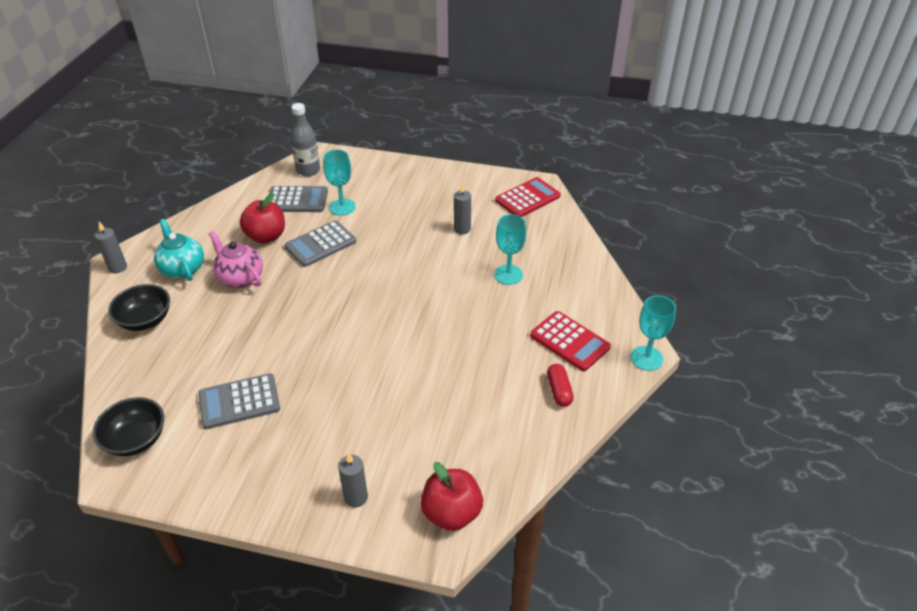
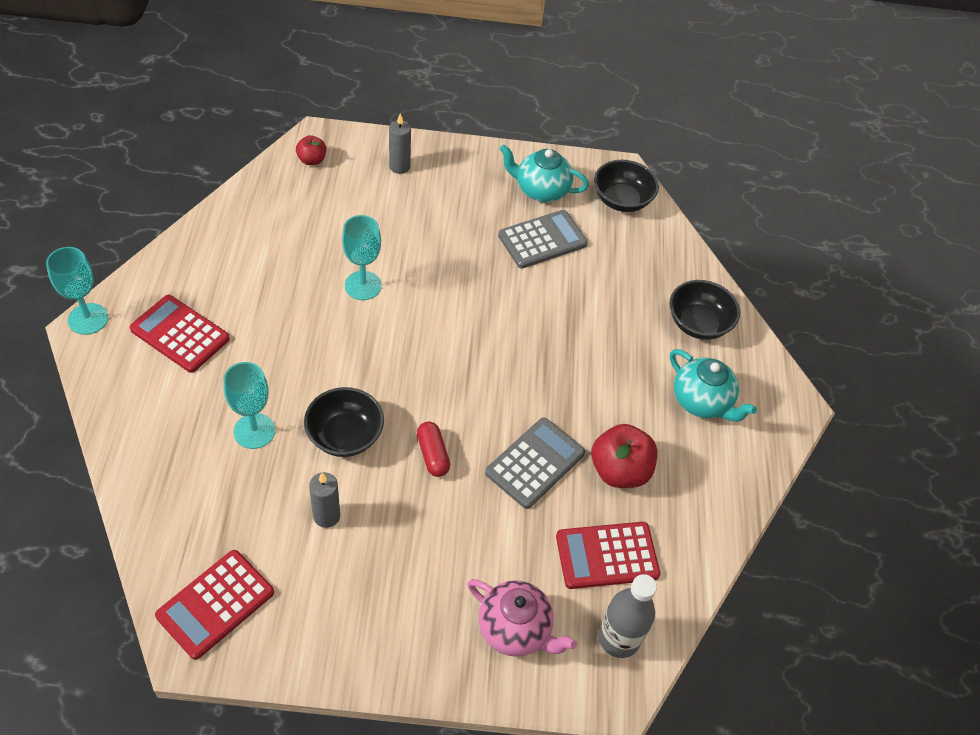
camera: 165 degrees right, 10 degrees up
grey candle [94,222,127,273] -> none
pink teapot [209,231,263,288] -> pink teapot moved to [467,579,577,657]
grey calculator [269,186,328,212] -> red calculator [556,522,660,589]
turquoise goblet [323,149,356,216] -> turquoise goblet moved to [342,215,382,300]
red apple [421,462,483,531] -> red apple [296,135,326,165], size x0.56
red capsule [547,364,574,407] -> red capsule moved to [417,421,450,477]
none -> black bowl [304,387,384,457]
none -> turquoise teapot [499,144,589,202]

